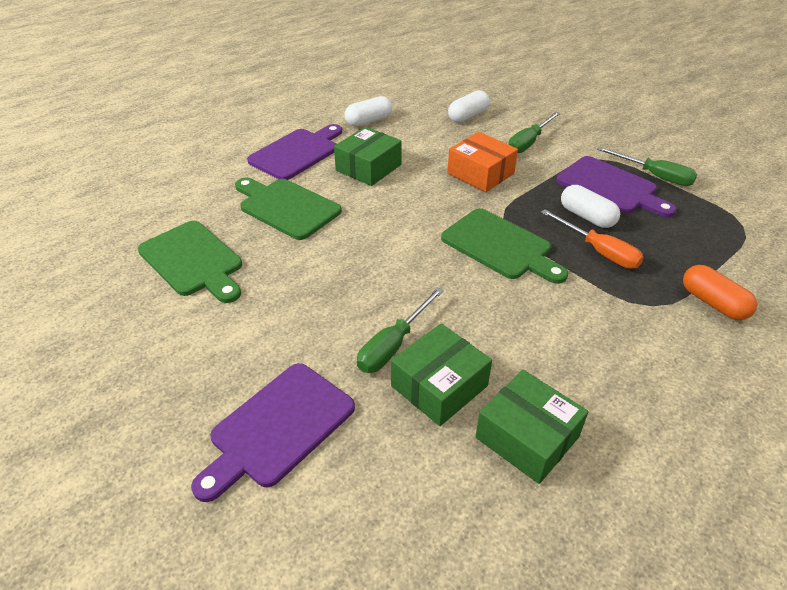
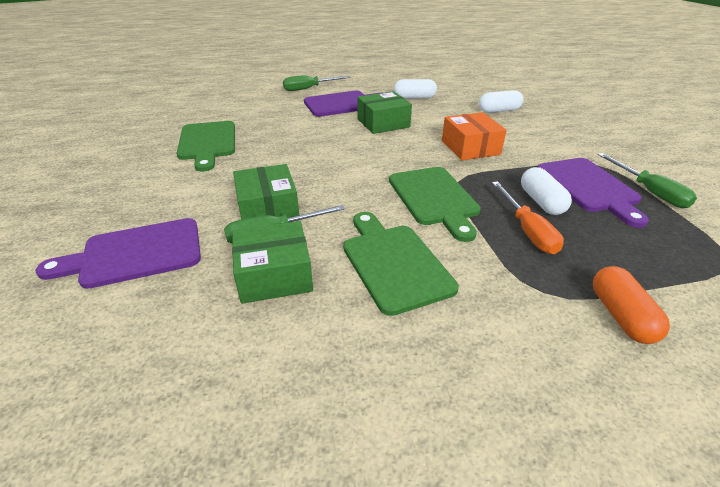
camera: 30 degrees right, 5 degrees down
green cutting board [235,178,342,240] -> green cutting board moved to [343,212,459,316]
green box [476,370,588,484] -> green box moved to [233,164,299,219]
green screwdriver [508,112,560,153] -> green screwdriver moved to [283,75,351,91]

